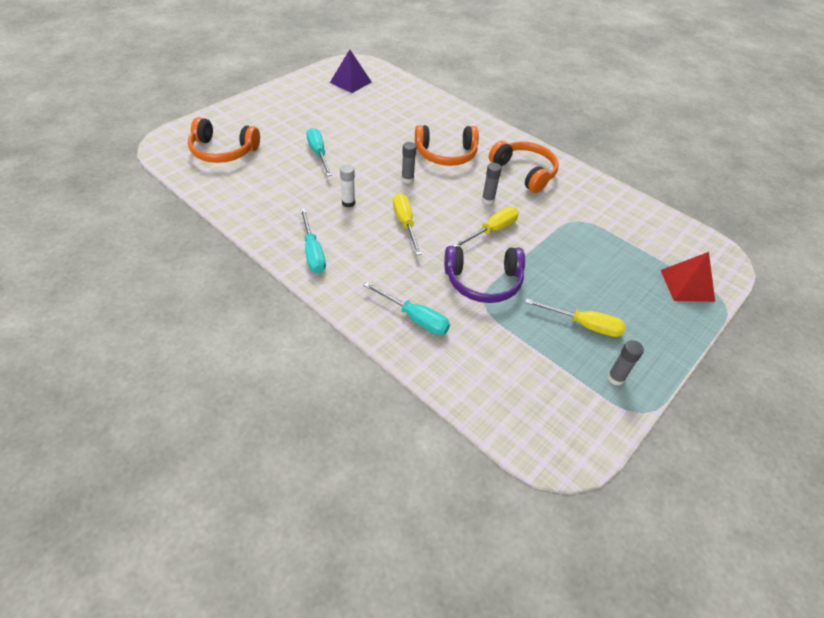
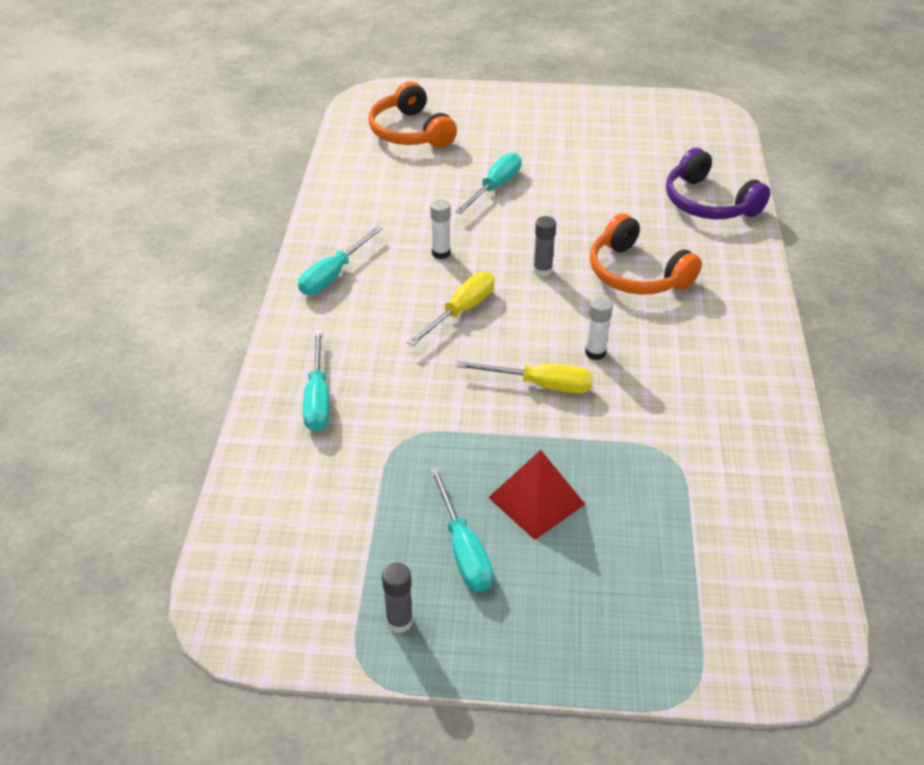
camera: 55 degrees right, 5 degrees down
purple pyramid [330,50,371,93] -> none
purple headphones [444,246,525,303] -> purple headphones moved to [666,148,770,219]
grey glue stick [482,163,502,205] -> white glue stick [585,296,613,360]
orange headphones [489,141,559,193] -> none
yellow screwdriver [525,298,626,337] -> turquoise screwdriver [430,467,493,592]
red pyramid [661,252,715,302] -> red pyramid moved to [488,450,585,540]

